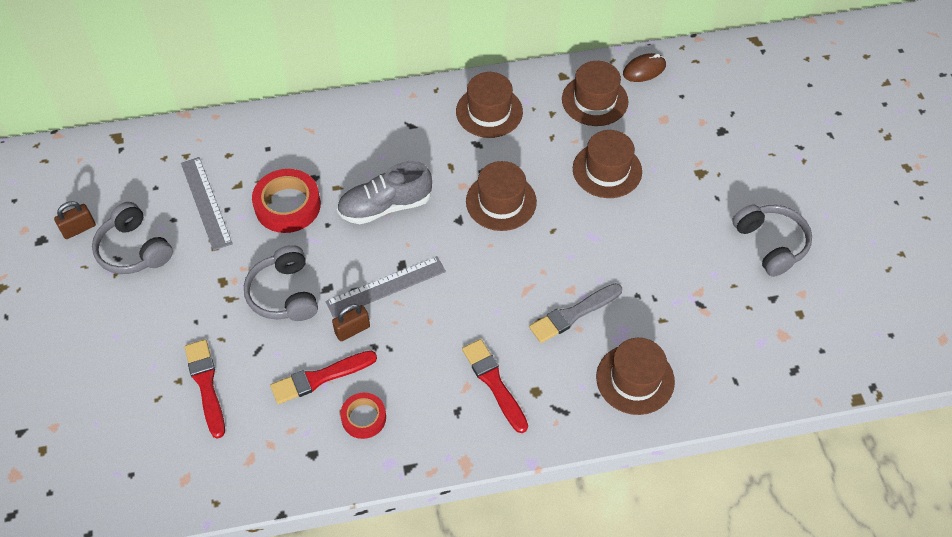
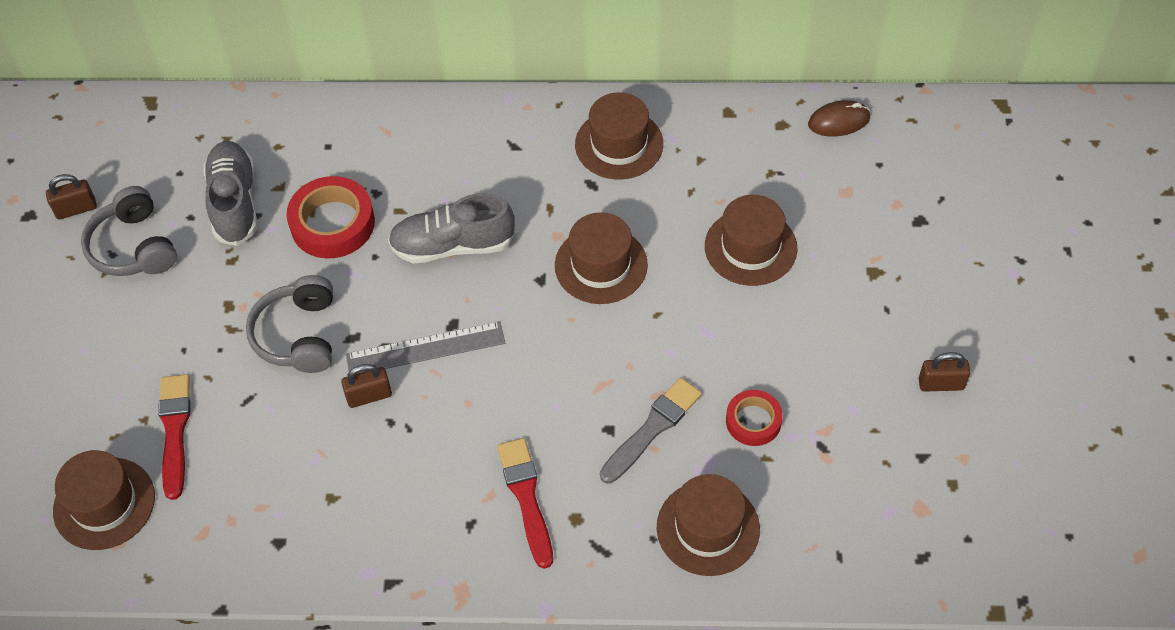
camera: 15 degrees right, 0 degrees up
grey ruler [181,157,233,251] -> grey shoe [203,141,257,246]
red brush [270,351,377,404] -> none
red tape [340,393,386,439] -> red tape moved to [726,390,783,446]
grey brush [529,283,622,343] -> grey brush turned 150 degrees clockwise [600,378,702,483]
brown hat [562,61,628,126] -> brown hat moved to [53,450,155,550]
grey headphones [732,204,812,277] -> brown padlock [919,352,970,392]

